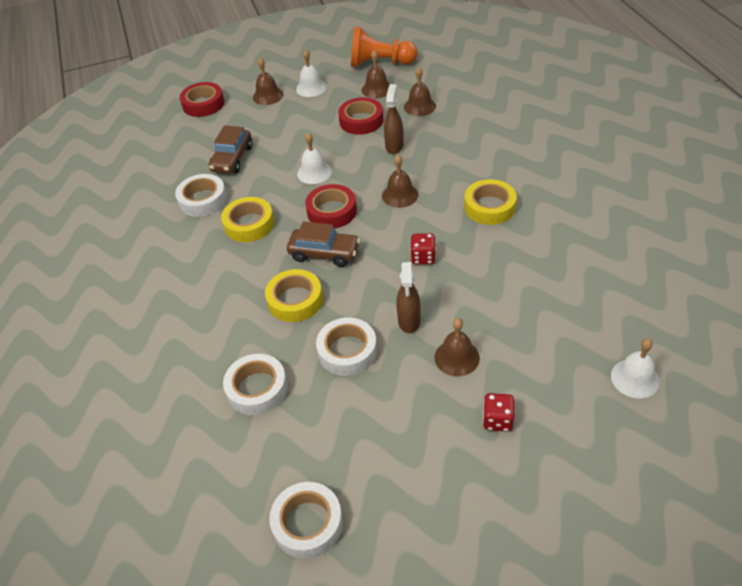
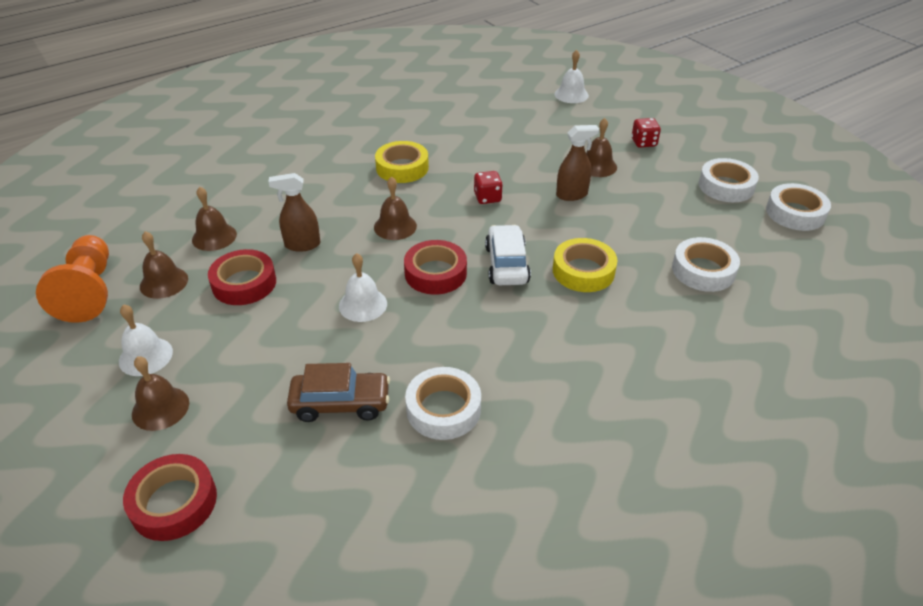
camera: 110 degrees left, 5 degrees down
yellow tape [221,197,274,242] -> none
brown car [287,221,360,267] -> white car [485,225,531,285]
white tape [316,317,377,376] -> white tape moved to [699,158,759,202]

